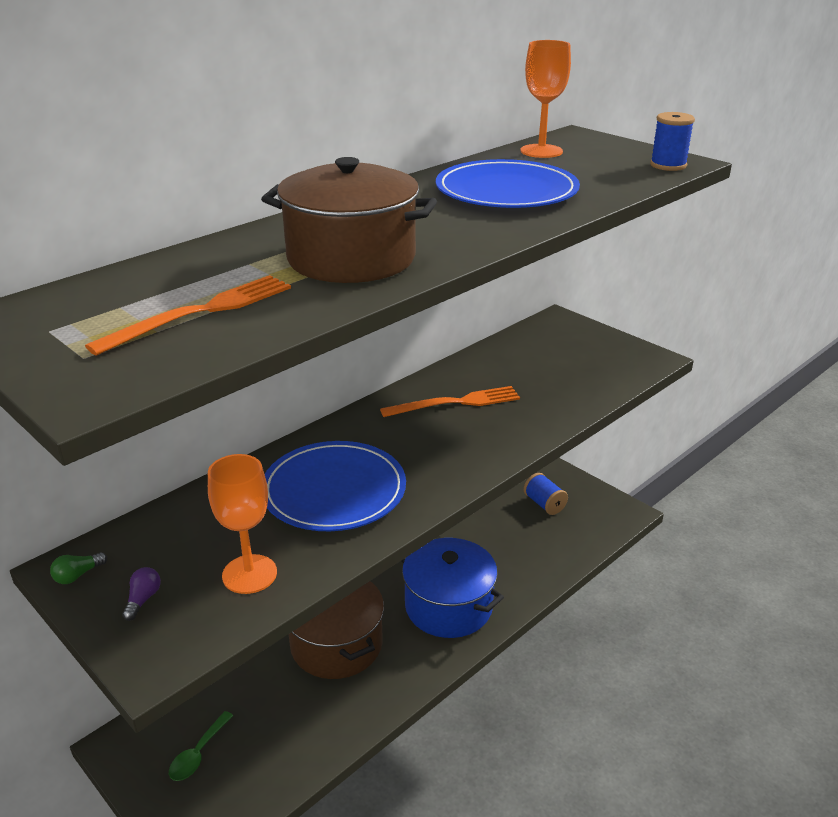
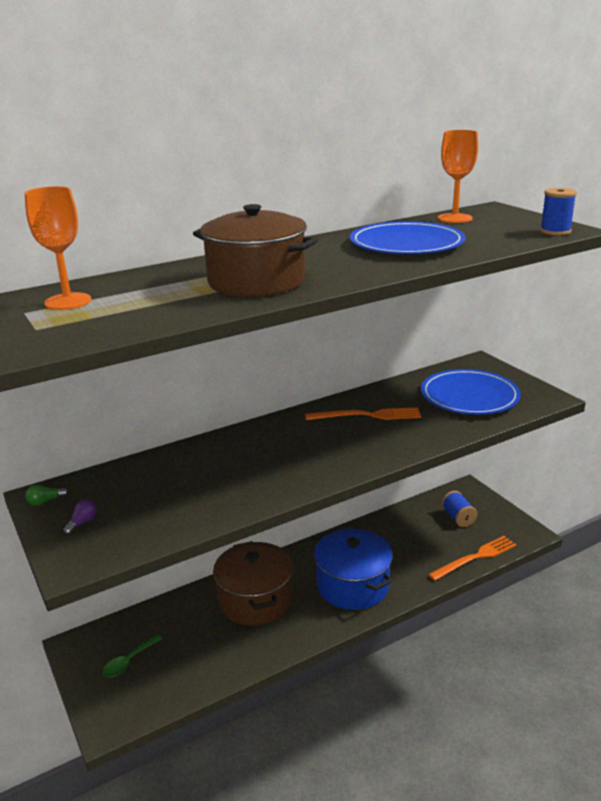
camera: 15 degrees right, 5 degrees down
orange fork [85,275,291,356] -> orange fork moved to [428,536,516,581]
orange goblet [208,454,277,594] -> orange goblet moved to [24,186,91,310]
blue plate [265,441,406,531] -> blue plate moved to [421,369,521,415]

